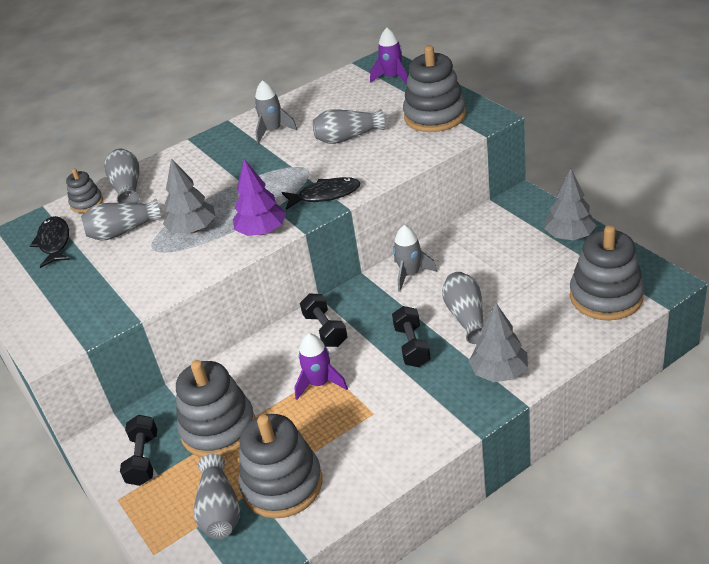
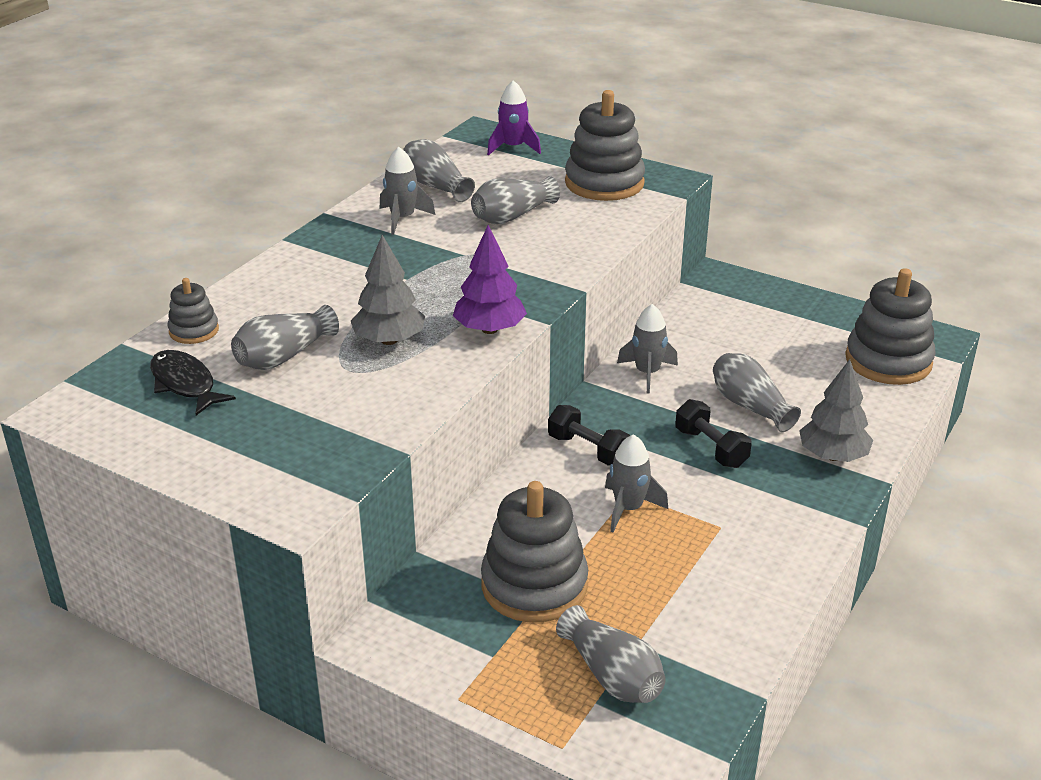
camera: 30 degrees left, 5 degrees down
grey vase [104,149,139,203] -> grey vase moved to [403,139,475,202]
black dumbbell [120,415,157,486] -> none
grey stacking toy [238,414,323,518] -> none
black fish [282,177,360,210] -> none
purple rocket [294,333,348,400] -> grey rocket [605,434,668,532]
grey tree [544,168,596,240] -> none

